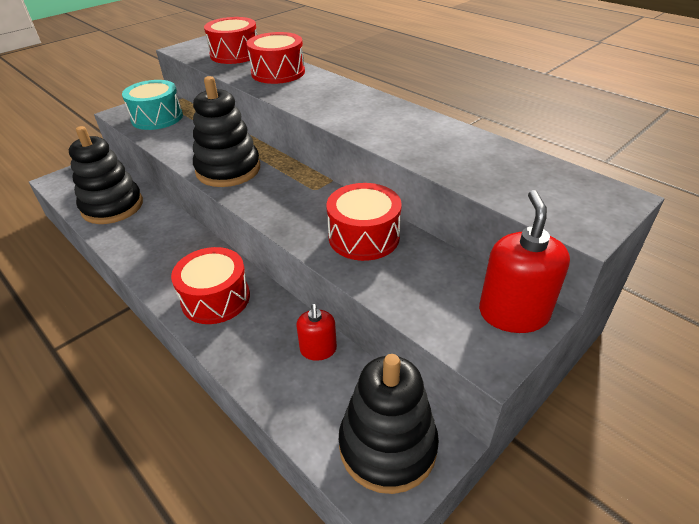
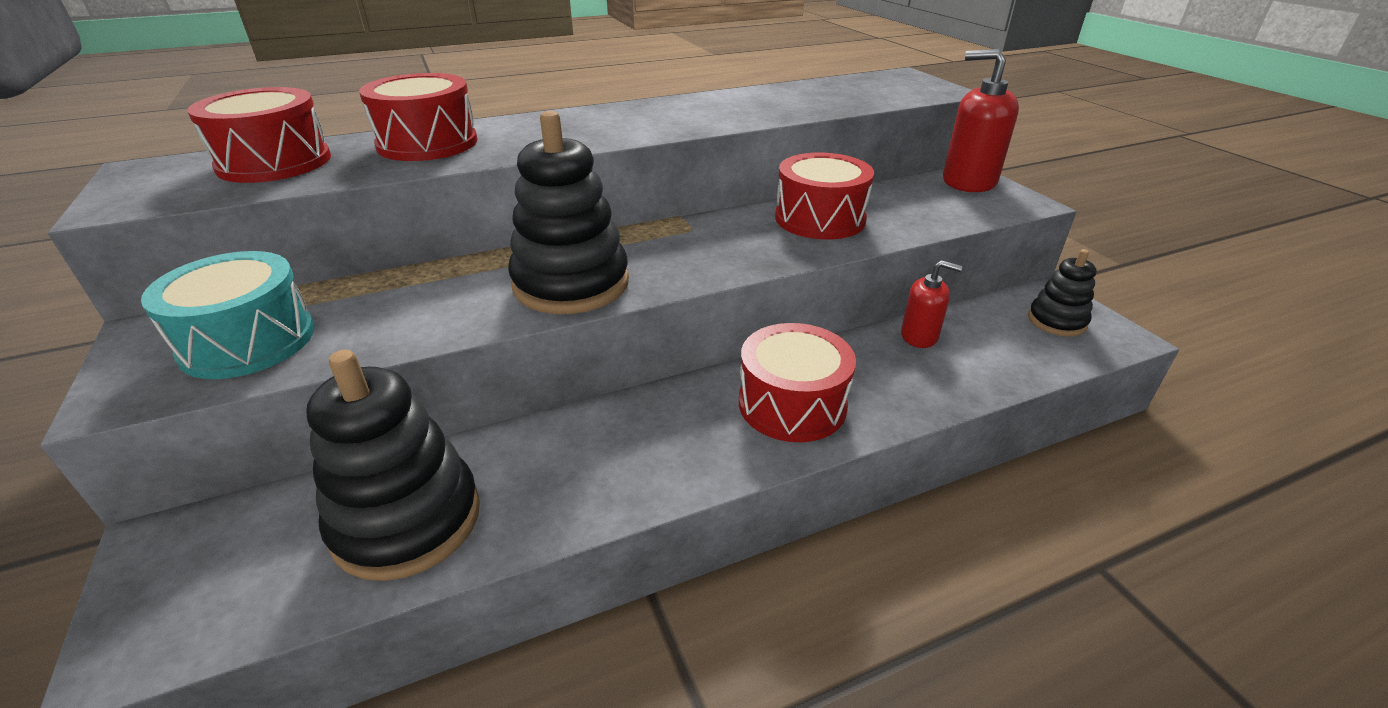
camera: 70 degrees left, 5 degrees down
black stacking toy [339,354,439,494] -> black stacking toy [1028,249,1097,337], size x0.55

